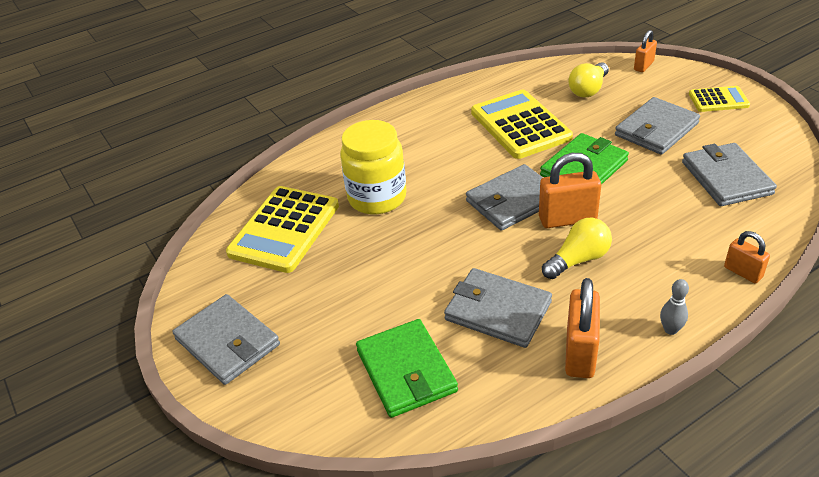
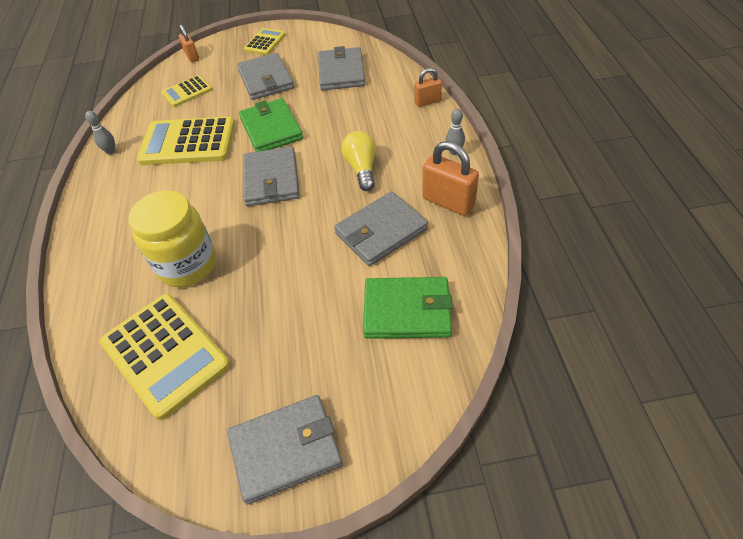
camera: 65 degrees left, 10 degrees up
orange padlock [539,153,601,228] -> none
yellow light bulb [568,62,609,97] -> yellow calculator [161,75,212,107]
grey wallet [682,143,777,206] -> grey wallet turned 75 degrees clockwise [318,46,365,90]
none -> grey bowling pin [85,111,115,154]

